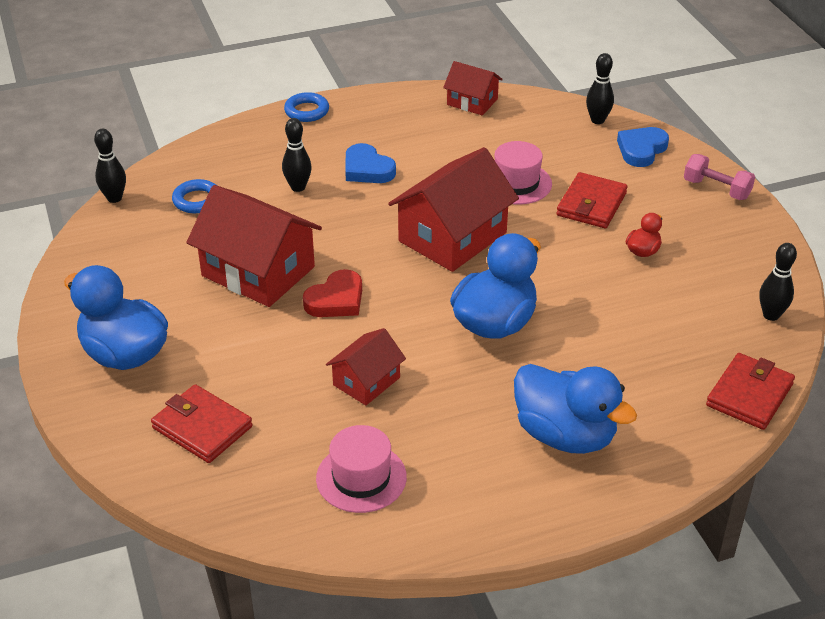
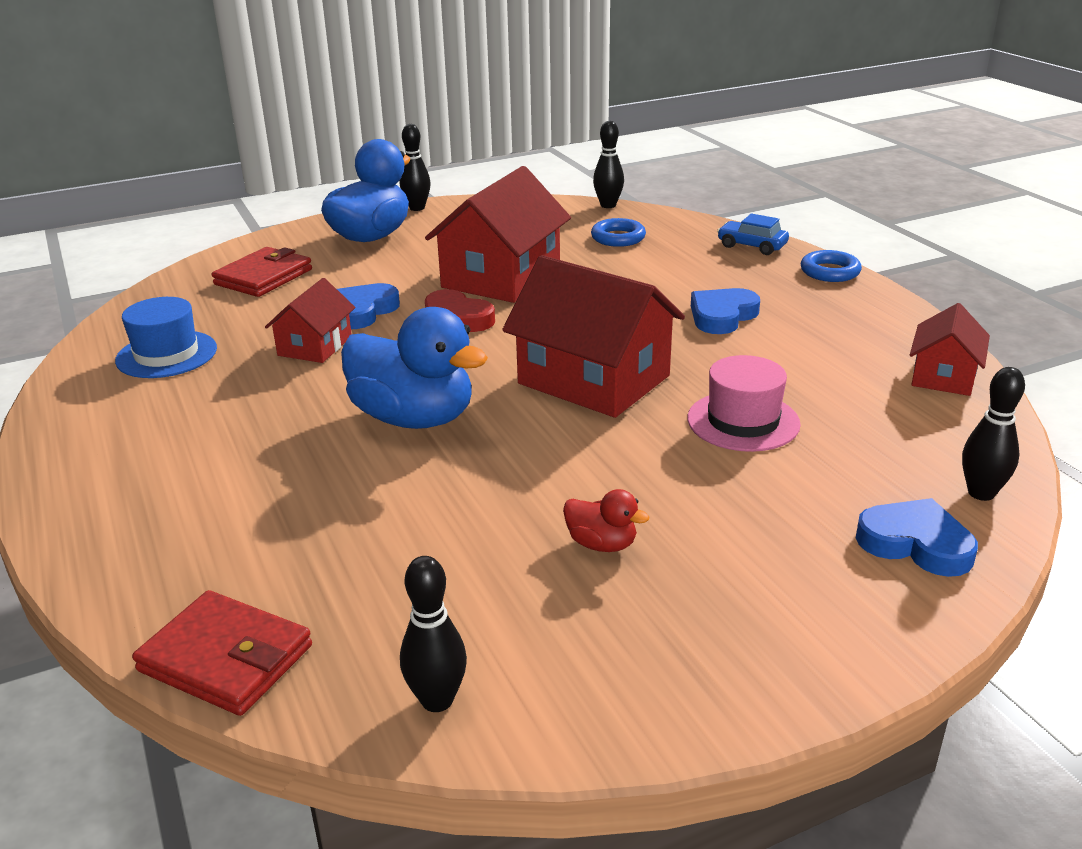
camera: 85 degrees right, 10 degrees down
black bowling pin [282,118,312,192] -> black bowling pin moved to [400,124,431,211]
pink hat [316,425,407,513] -> blue hat [115,297,217,378]
red house [326,328,406,405] -> red house turned 75 degrees clockwise [265,278,355,363]
blue duck [514,364,637,454] -> none
red wallet [556,172,628,228] -> none
pink dumbbell [684,154,755,200] -> none
none -> blue heart [337,283,400,329]
none -> blue car [717,214,789,255]

